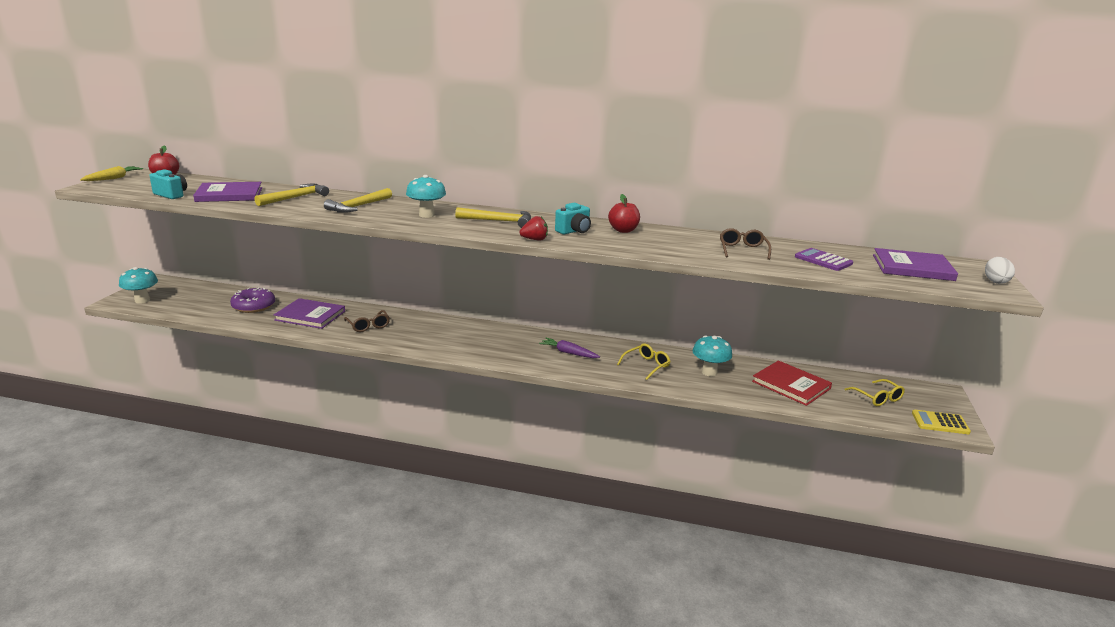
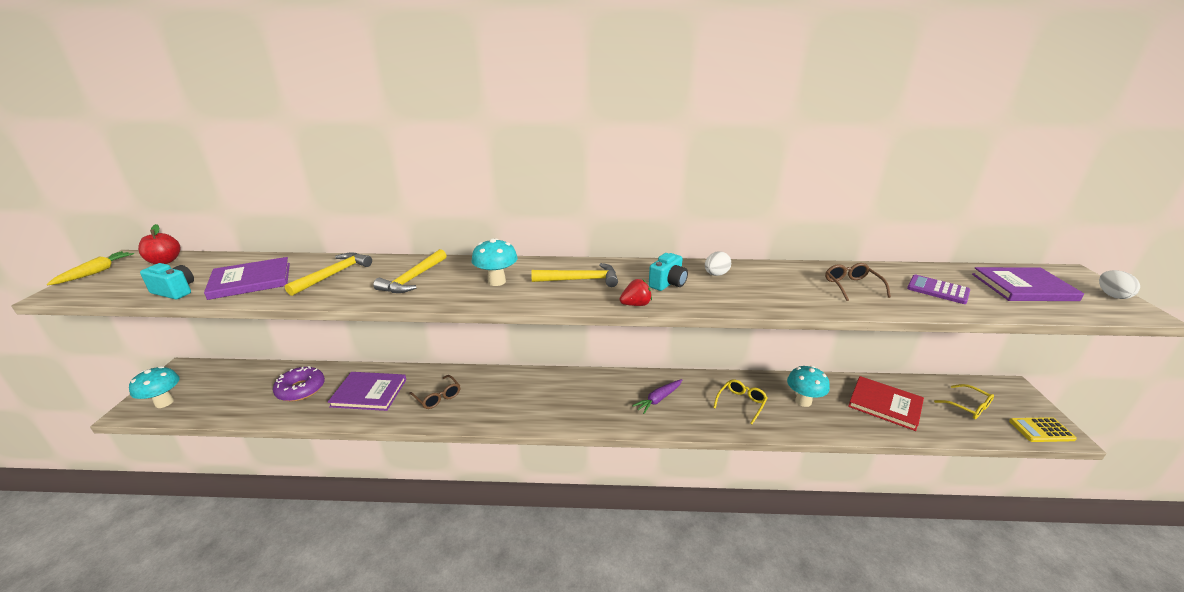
camera: 10 degrees left, 5 degrees up
purple carrot [539,338,600,358] -> purple carrot turned 60 degrees counterclockwise [632,379,682,414]
red apple [608,194,640,233] -> white egg [705,251,731,276]

